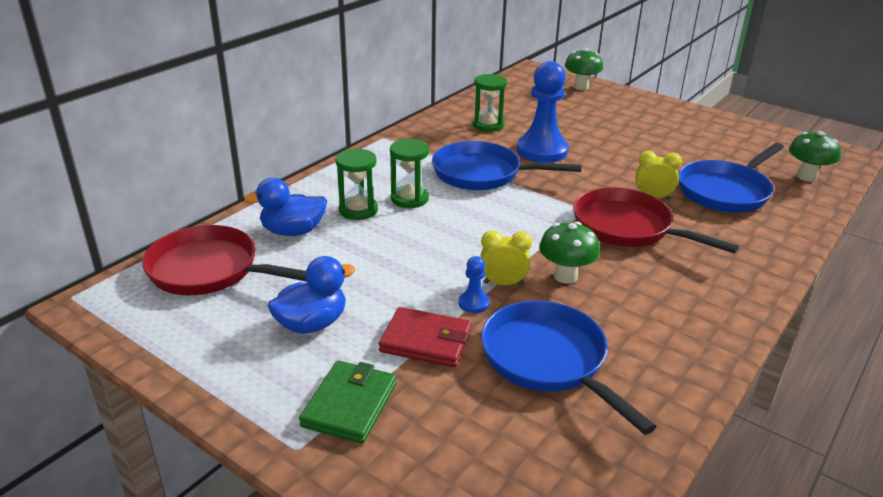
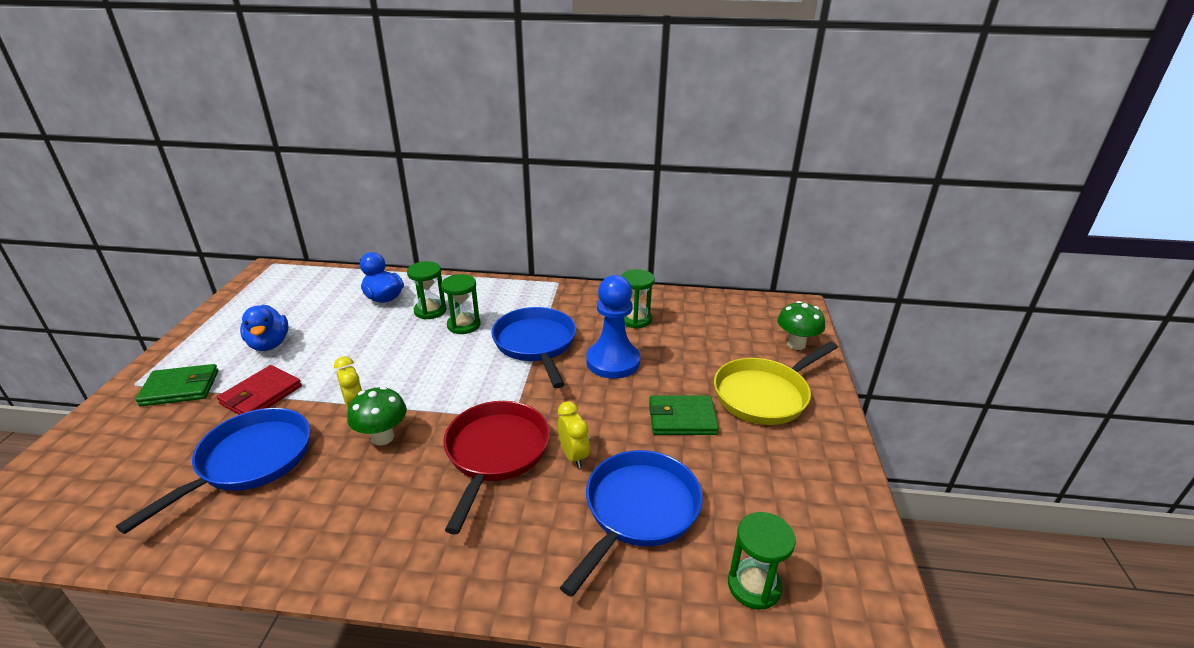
camera: 60 degrees right, 0 degrees up
red pan [142,225,306,295] -> none
blue duck [267,256,355,334] -> blue duck turned 45 degrees clockwise [240,304,289,351]
red wallet [379,307,472,367] -> red wallet turned 45 degrees clockwise [217,365,302,415]
blue pawn [459,256,490,313] -> none
blue pan [678,143,784,213] -> blue pan turned 105 degrees clockwise [560,450,702,597]
green mushroom [789,131,841,182] -> green hourglass [728,512,796,610]
none -> green wallet [649,395,719,435]
none -> yellow pan [714,341,838,425]

